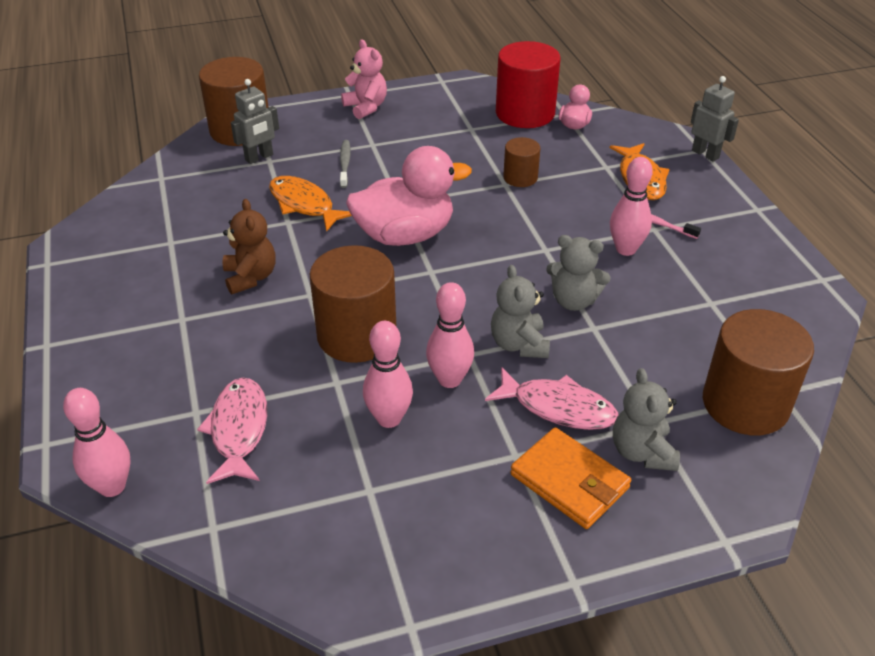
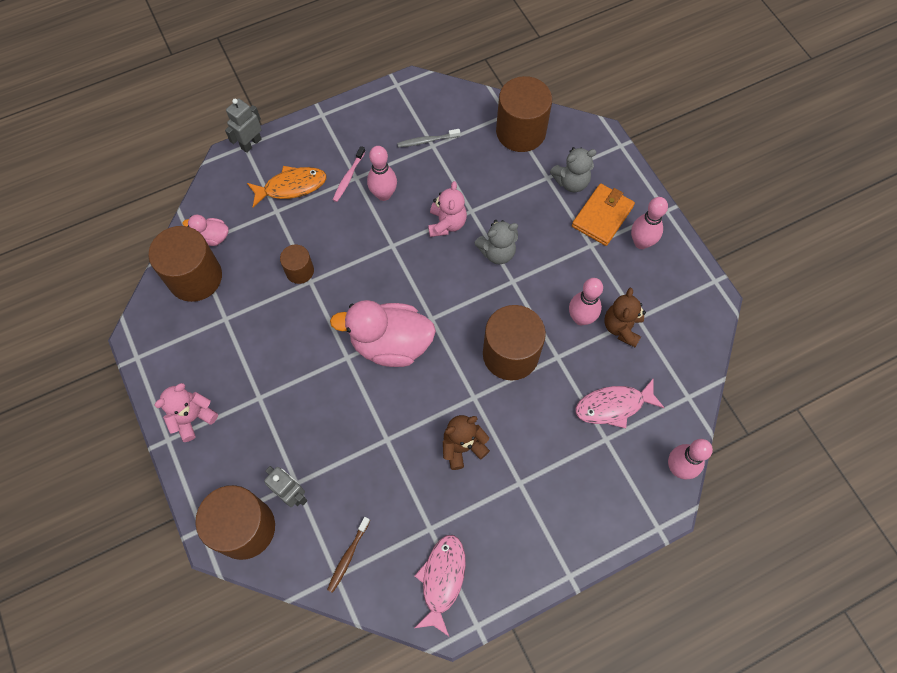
camera: 100 degrees left, 25 degrees up
orange fish [269,176,352,232] -> none
grey toothbrush [340,140,351,188] -> grey toothbrush moved to [397,129,460,147]
pink duck [346,146,472,246] -> pink duck turned 60 degrees counterclockwise [330,300,436,367]
pink bowling pin [426,282,474,388] -> pink bowling pin moved to [631,197,668,249]
pink fish [485,367,619,430] -> pink fish moved to [415,535,466,636]
red cylinder [496,41,560,128] -> brown cylinder [148,226,222,302]
grey teddy bear [546,235,611,311] -> pink teddy bear [428,181,467,237]
none -> brown toothbrush [327,517,370,593]
none -> brown teddy bear [604,288,646,347]

